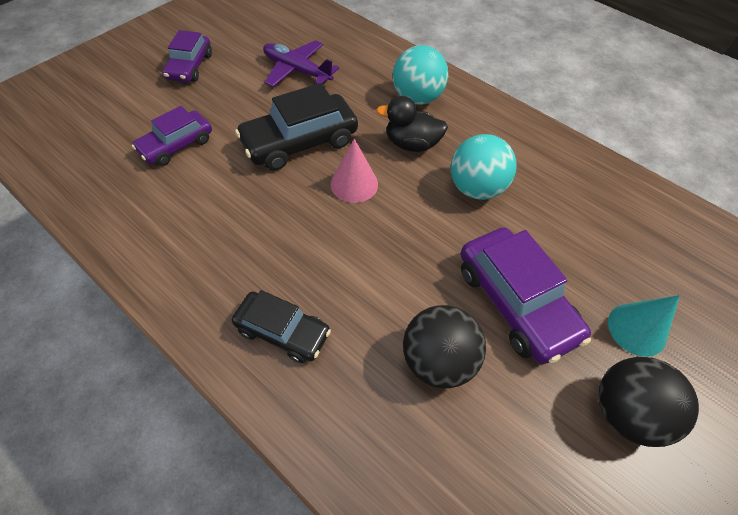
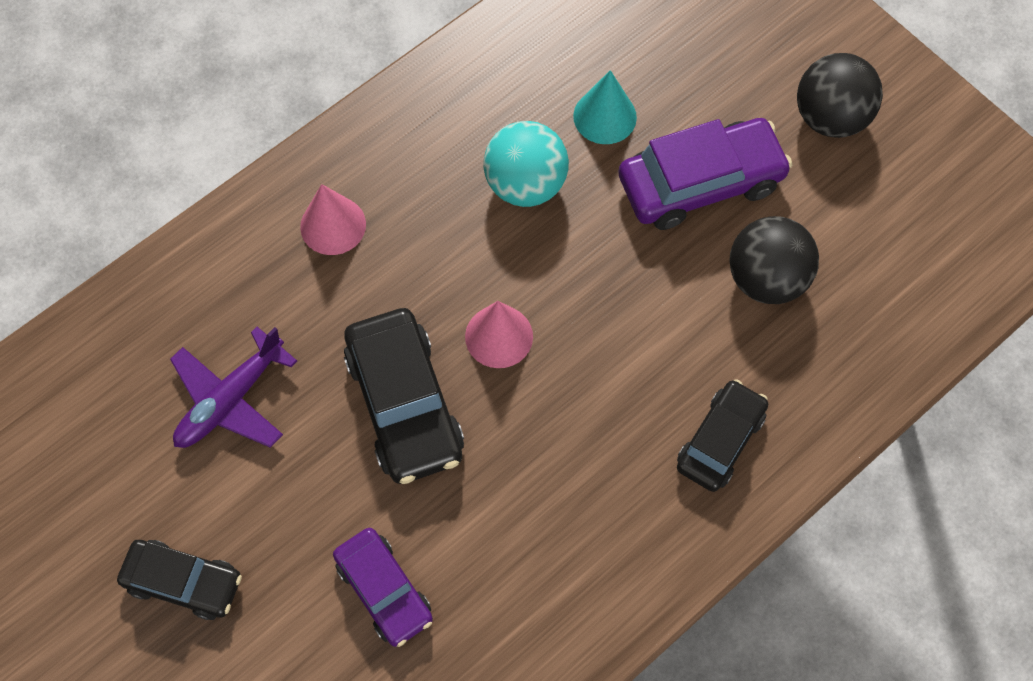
camera: 80 degrees left, 10 degrees up
purple car [162,30,212,82] -> black car [117,540,242,620]
black duck [376,96,448,152] -> none
turquoise ball [393,45,448,105] -> pink cone [300,184,366,255]
turquoise cone [608,295,680,357] -> turquoise cone moved to [573,70,637,144]

